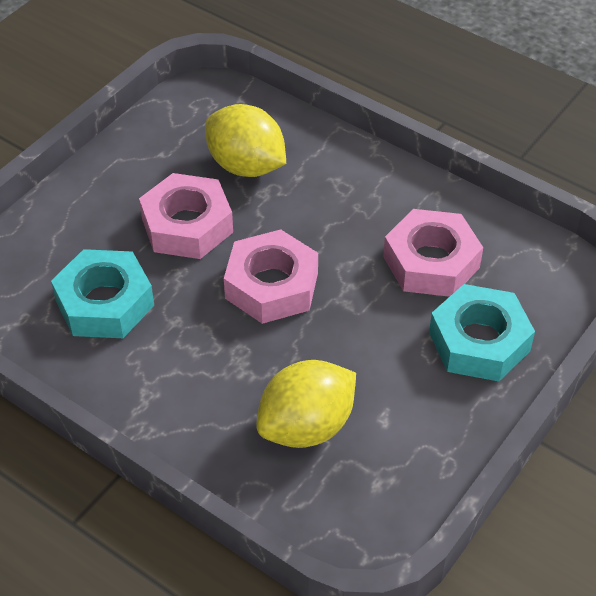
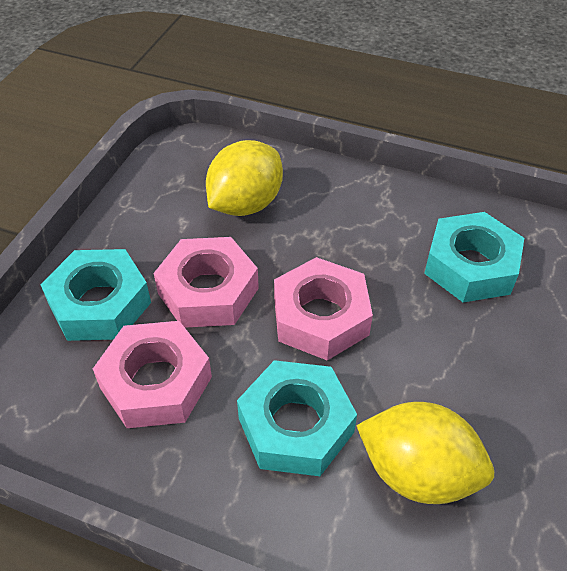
camera: 165 degrees right, 0 degrees up
pink nut [139,173,233,259] -> pink nut moved to [154,237,259,328]
none -> turquoise nut [237,360,357,476]

